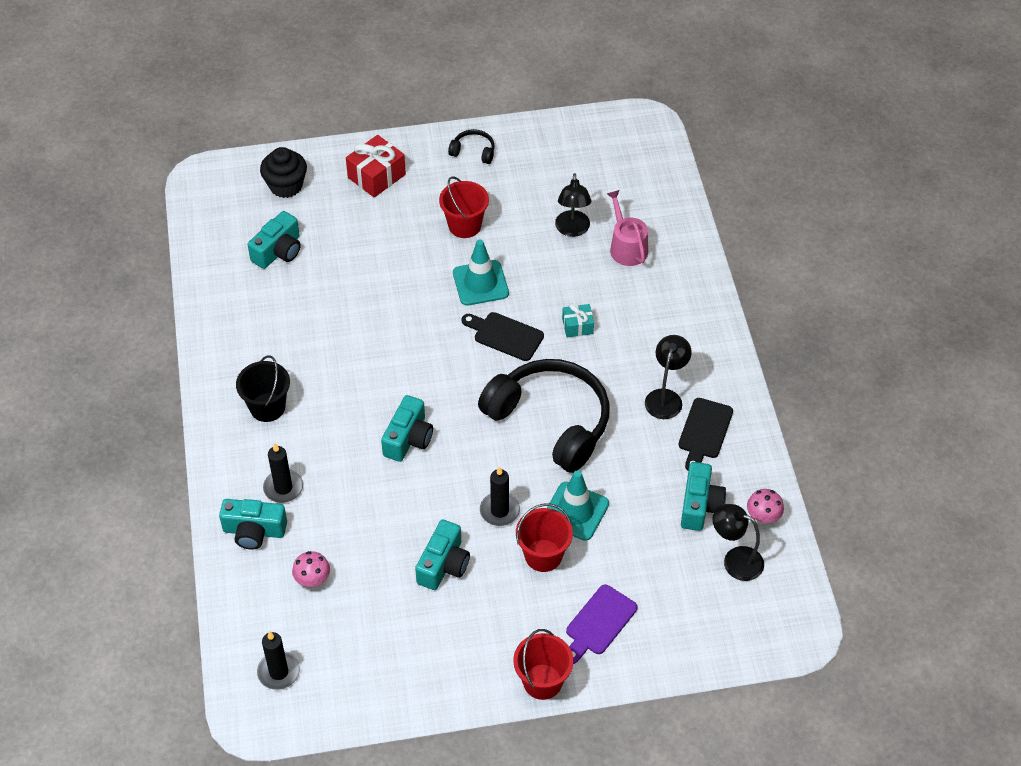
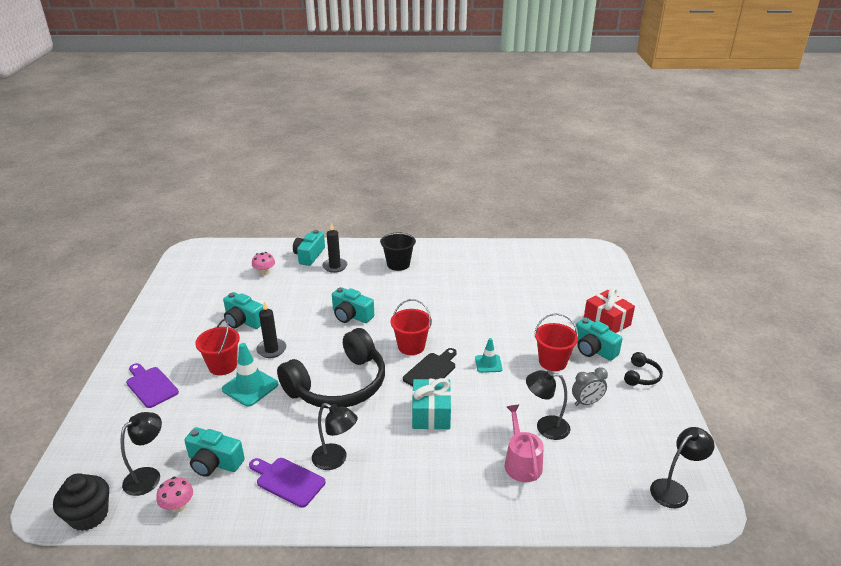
camera: 100 degrees right, 20 degrees down
turquoise camera [248,211,301,269] -> turquoise camera moved to [575,318,623,361]
black candle [257,631,300,690] -> none
black cupcake [260,147,307,198] -> black cupcake moved to [53,473,109,531]
turquoise traffic cone [453,240,509,306] -> turquoise traffic cone [475,338,503,373], size x0.61
red bucket [513,629,573,700] -> red bucket moved to [391,299,432,355]
turquoise gift [562,303,594,337] -> turquoise gift [412,378,451,430], size x1.71
pink watering can [607,190,648,266] -> pink watering can turned 90 degrees counterclockwise [505,405,544,482]
black cutting board [679,398,733,471] -> purple cutting board [249,458,325,508]
none -> grey clock [572,367,608,406]
none -> black lamp [650,427,715,508]

